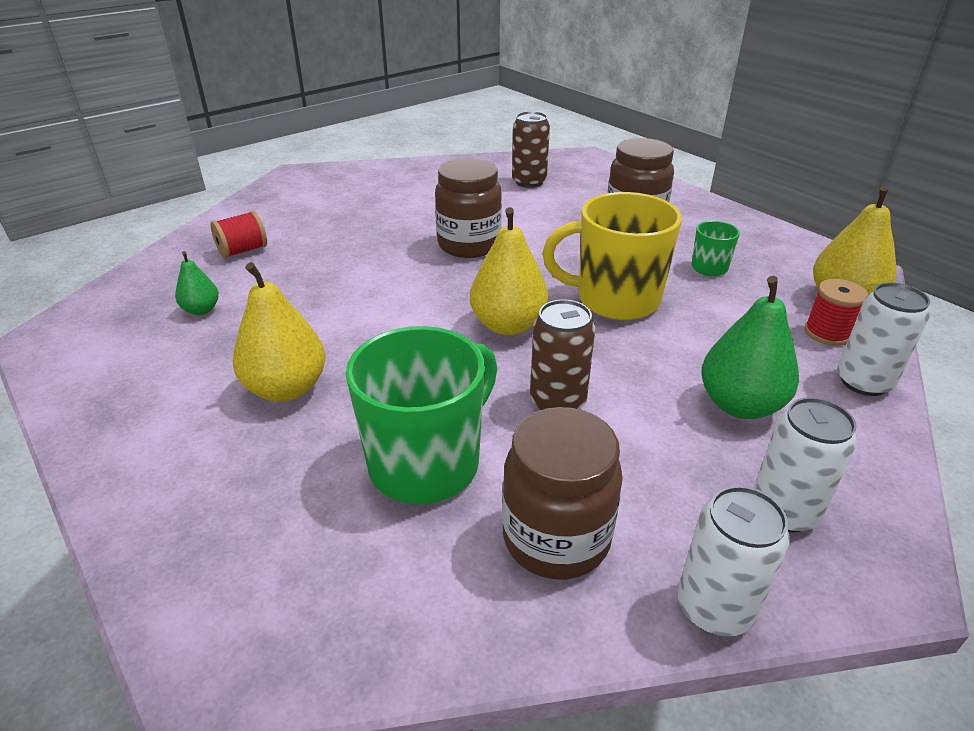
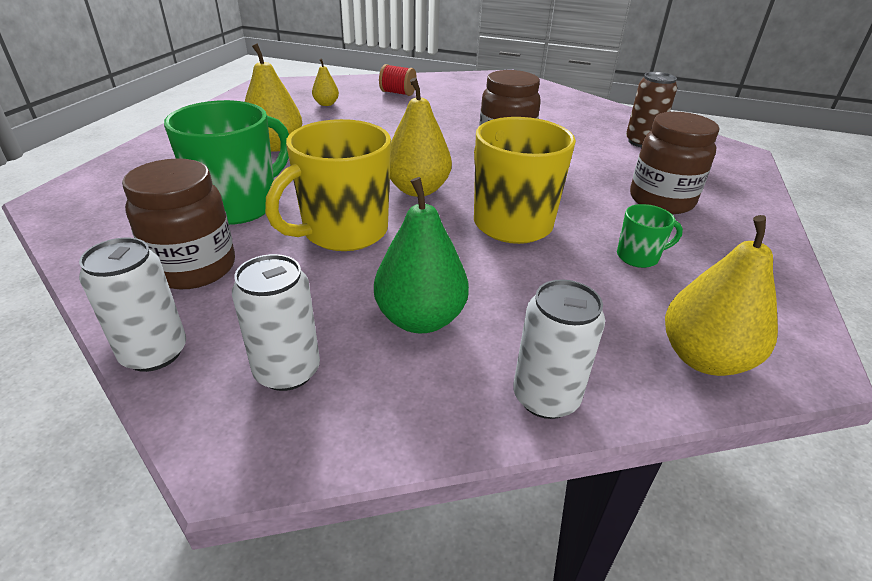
camera: 55 degrees right, 0 degrees up
green pear [175,251,219,315] -> yellow pear [312,58,339,106]
green mug [346,326,497,504] -> green mug turned 60 degrees counterclockwise [164,100,289,225]
brown can [530,299,596,410] -> yellow mug [265,119,391,251]
red spool [805,279,868,346] -> none

